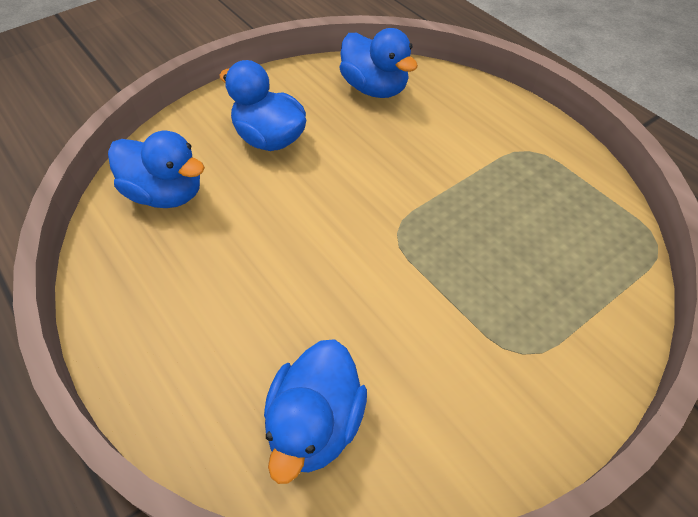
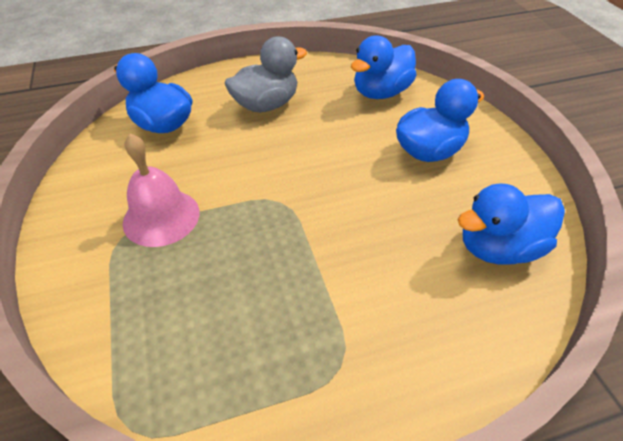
camera: 110 degrees right, 5 degrees down
none -> pink bell [123,134,200,247]
none -> grey duck [225,36,307,113]

